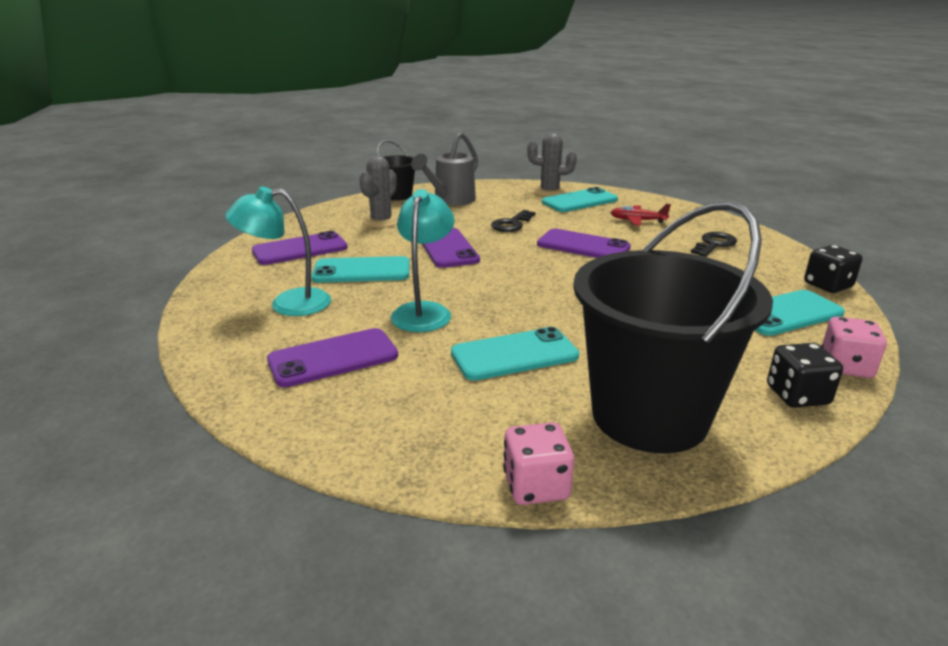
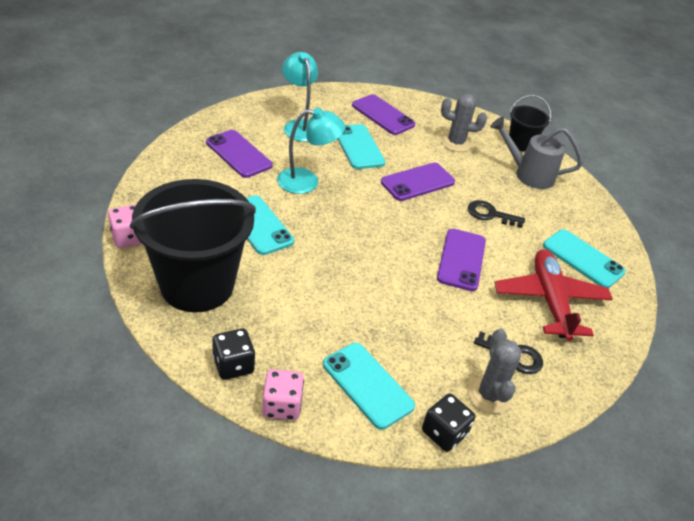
camera: 70 degrees right, 15 degrees up
grey cactus [527,133,577,197] -> grey cactus moved to [467,329,522,414]
red plane [610,204,671,226] -> red plane [494,249,613,341], size x1.97

